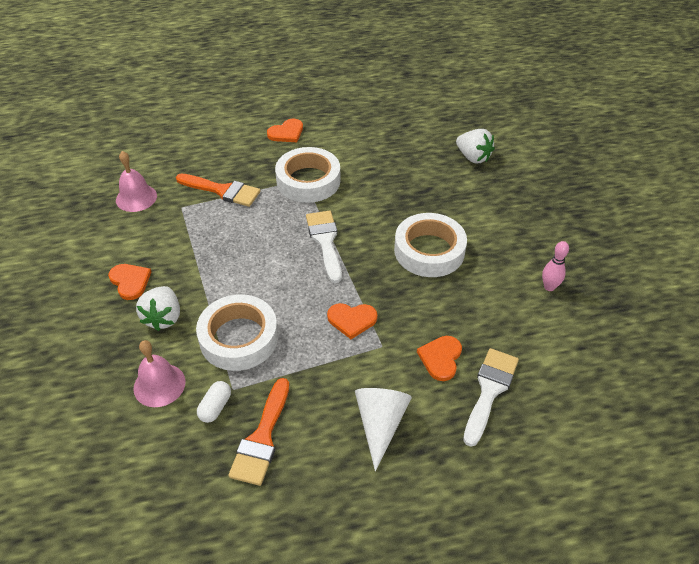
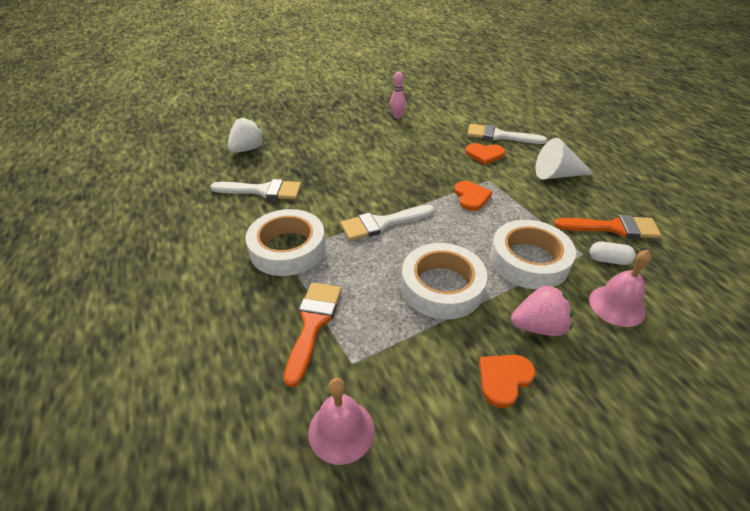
camera: 100 degrees left, 5 degrees down
white strawberry [136,286,180,331] -> pink strawberry [511,286,573,336]
orange heart [267,119,303,142] -> none
white tape [394,213,467,277] -> white tape moved to [401,243,487,319]
none -> white brush [210,179,301,199]

